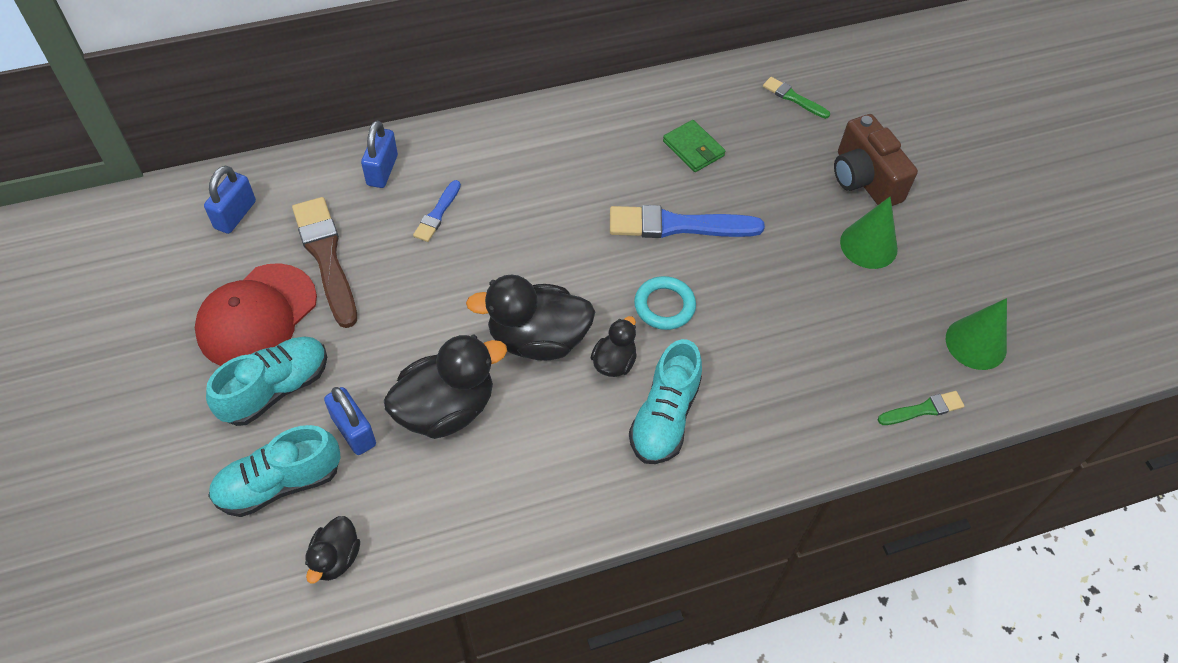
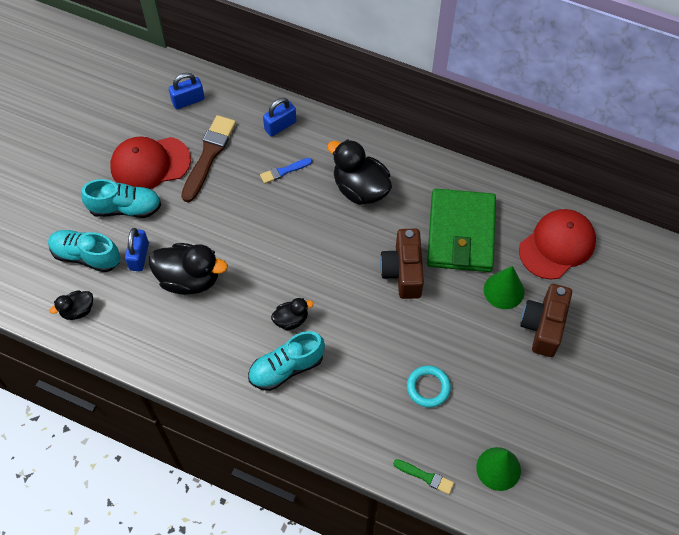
camera: 45 degrees right, 5 degrees up
black duck [466,274,595,361] -> black duck moved to [327,139,392,205]
blue brush [610,205,765,238] -> brown camera [380,229,424,299]
turquoise ring [634,276,696,330] -> turquoise ring moved to [407,365,451,408]
green wallet [663,120,725,172] -> green wallet [427,189,496,272], size x2.22
green brush [763,77,830,119] -> red cap [519,209,596,280]
green cone [840,196,898,269] -> green cone moved to [484,266,524,309]

